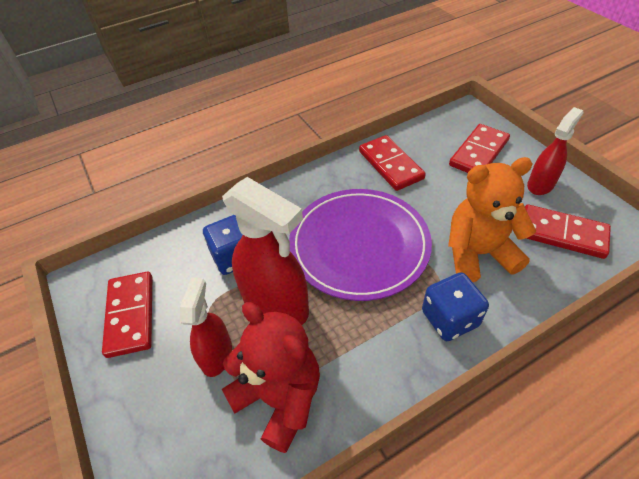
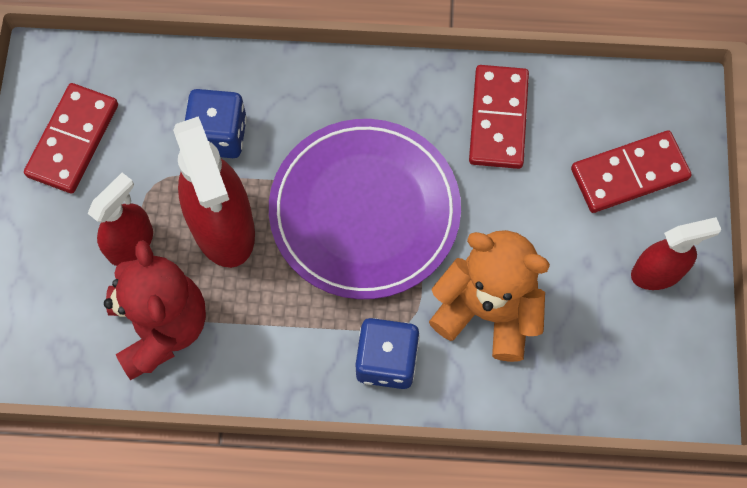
camera: 30 degrees right, 20 degrees up
red domino [525,205,611,259] -> none

